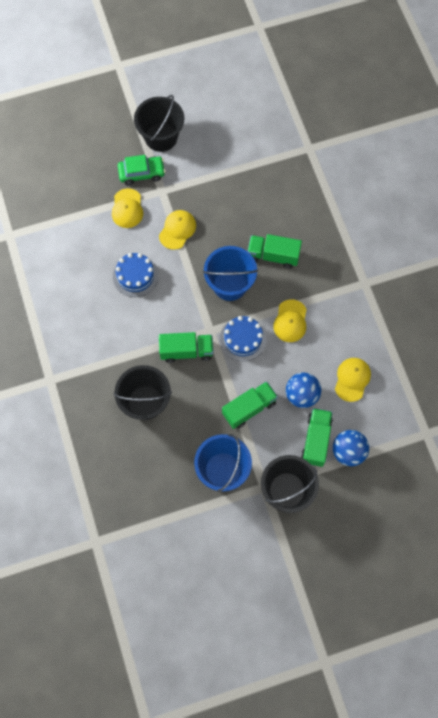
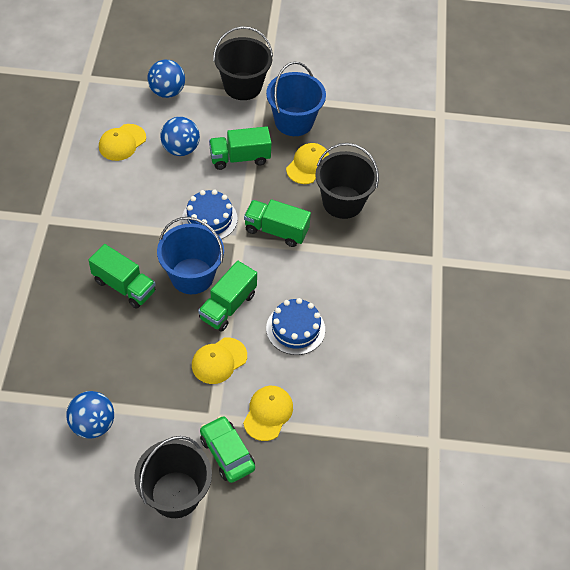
camera: 160 degrees left, 15 degrees down
green car [118,155,165,185] -> green car turned 45 degrees clockwise [200,416,255,483]
yellow cap [273,299,307,342] -> yellow cap moved to [286,143,329,184]
green truck [301,408,333,467] -> green truck moved to [198,261,257,332]
none -> blue ball [66,391,114,439]

